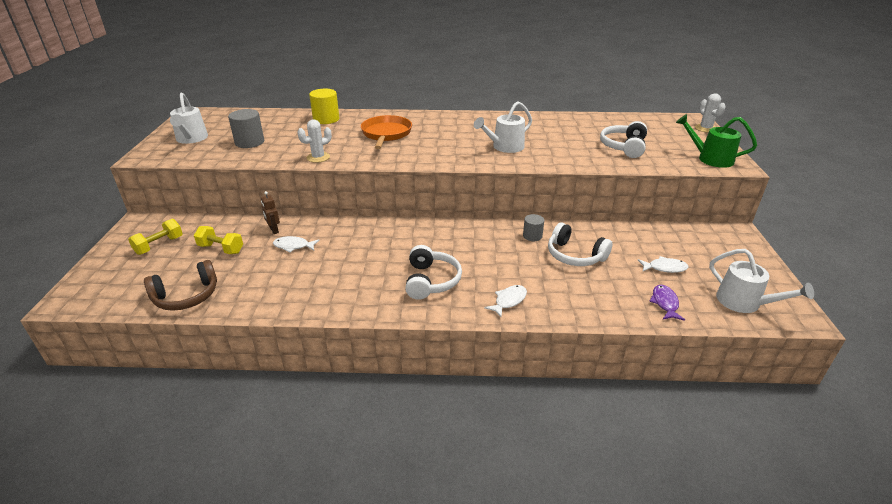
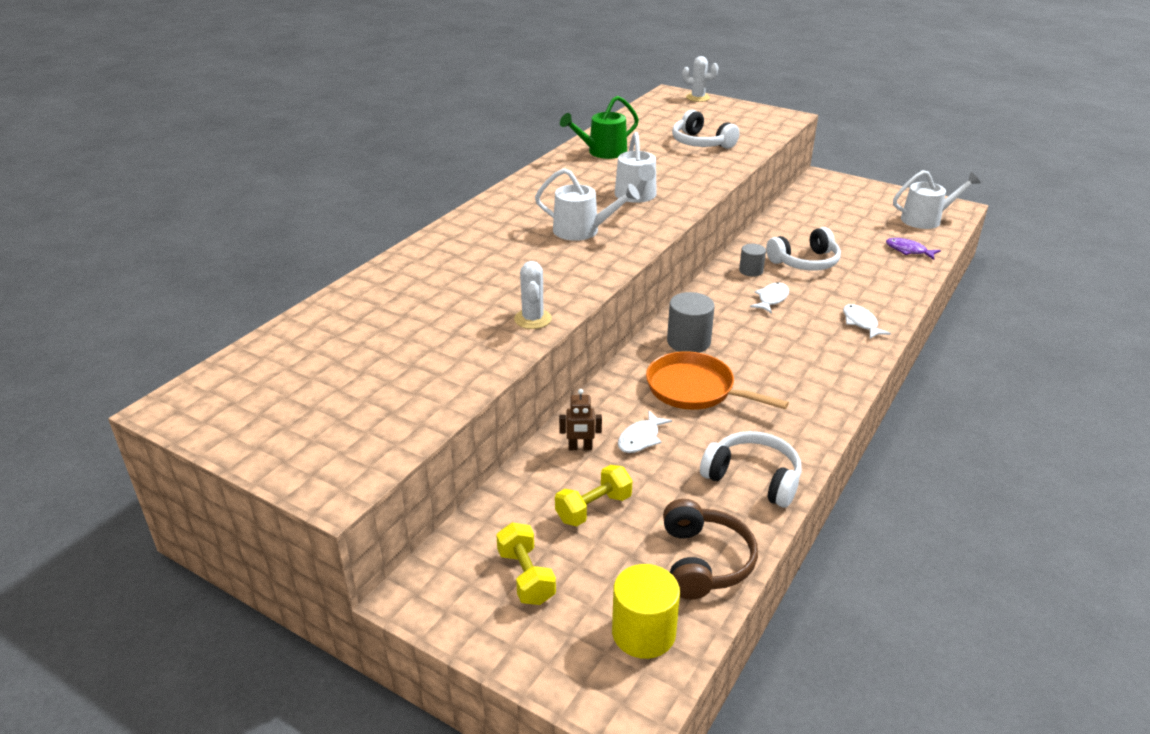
camera: 60 degrees left, 0 degrees up
white watering can [170,93,208,144] -> white watering can moved to [535,168,640,241]
grey cylinder [228,109,264,148] -> grey cylinder moved to [667,292,715,353]
yellow cylinder [309,89,339,124] -> yellow cylinder moved to [612,564,680,659]
orange pan [361,115,412,149] -> orange pan moved to [646,351,789,410]
white headphones [405,245,462,300] -> white headphones moved to [700,431,801,508]
white fish [638,256,689,273] -> white fish moved to [750,282,789,313]
green watering can [676,114,757,168] -> green watering can moved to [560,96,639,159]

